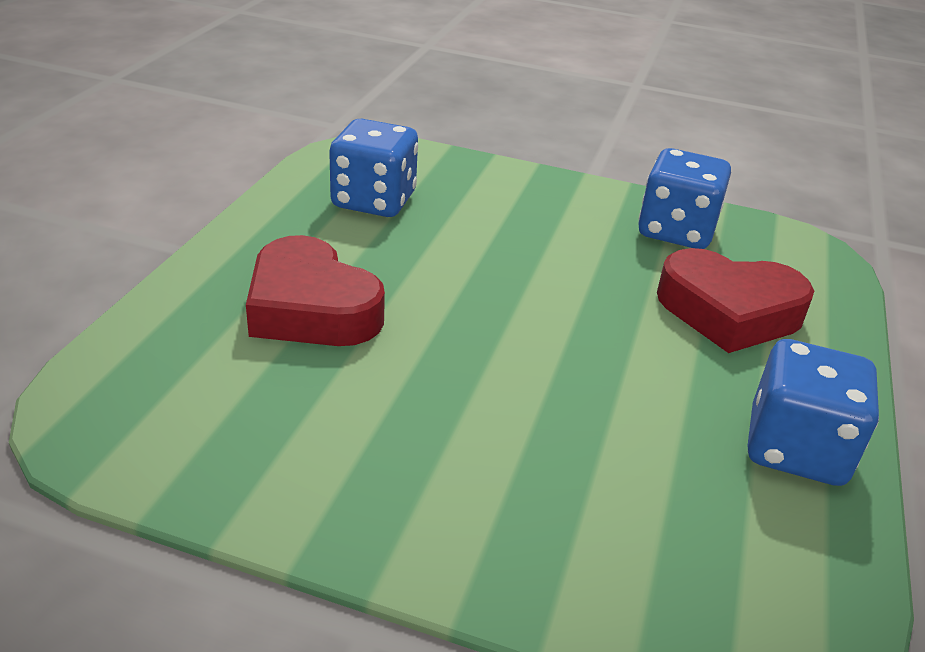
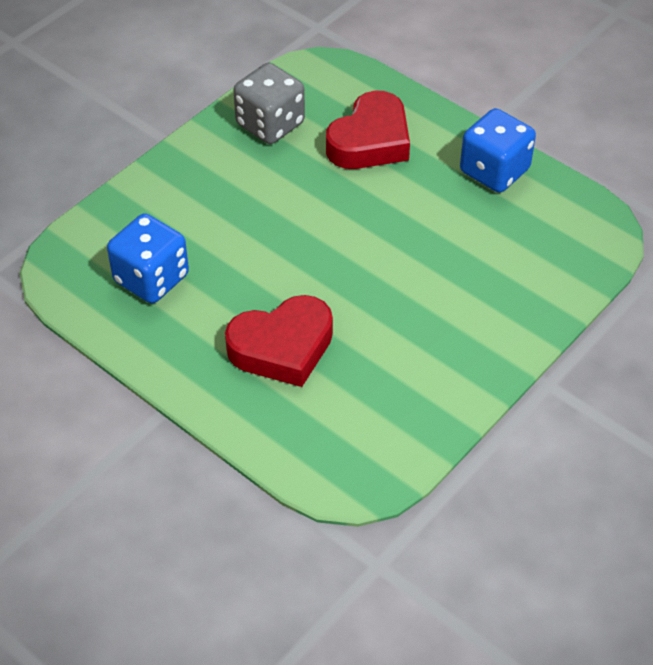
camera: 65 degrees left, 15 degrees up
blue dice [638,148,731,249] -> grey dice [233,62,305,144]

